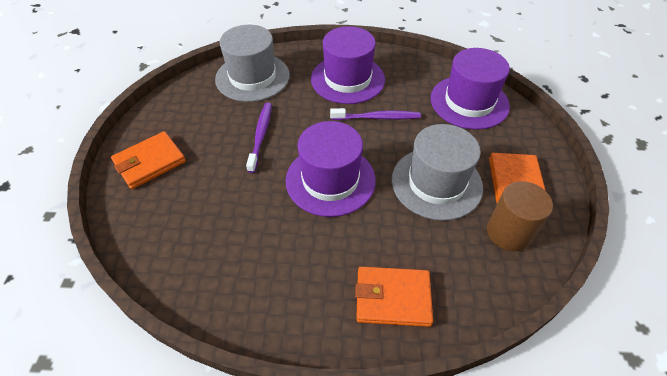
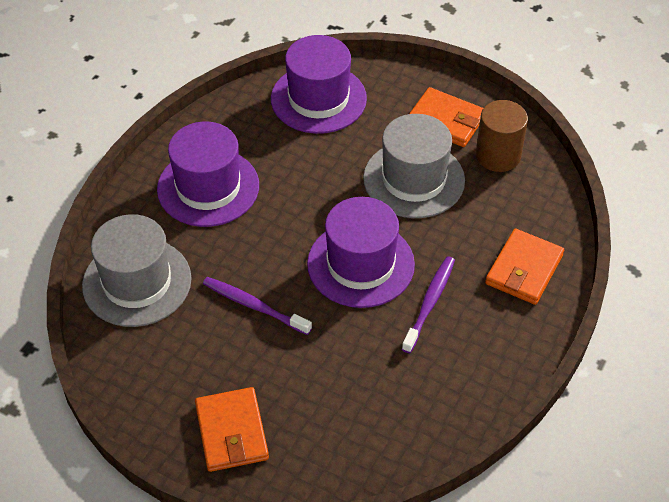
camera: 65 degrees left, 0 degrees up
purple toothbrush [330,108,421,120] -> purple toothbrush moved to [402,256,455,353]

